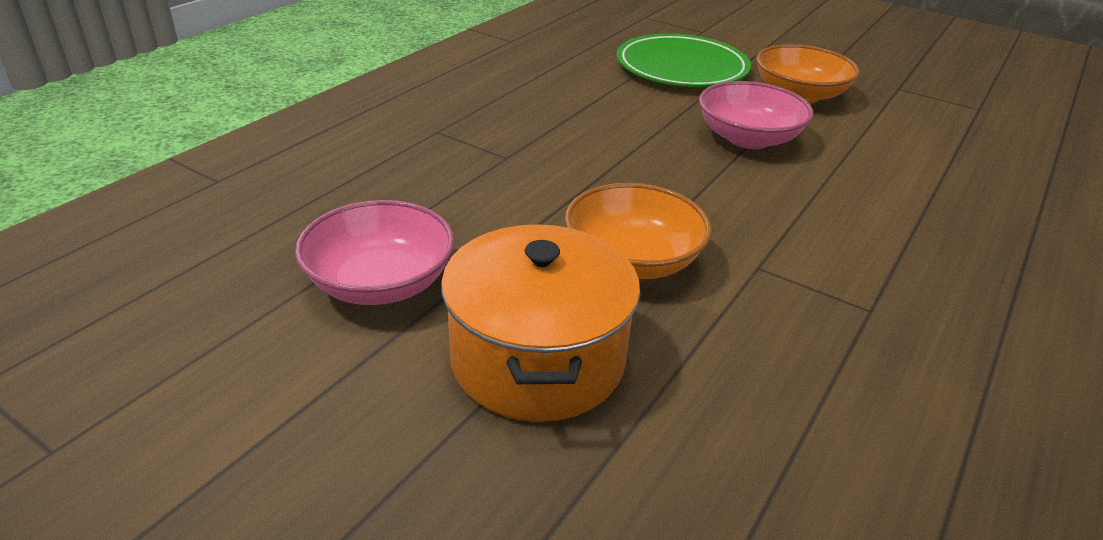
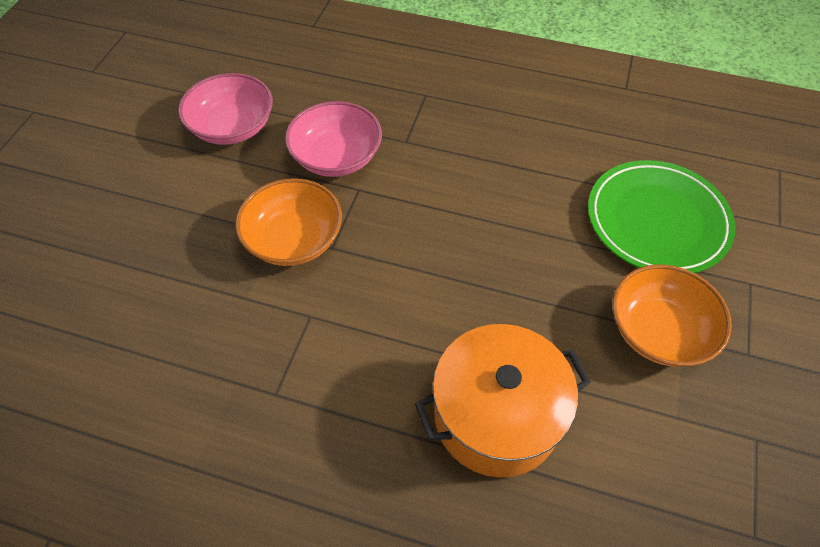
camera: 75 degrees right, 20 degrees up
orange pot [441,224,640,422] -> orange pot moved to [415,324,591,478]
pink bowl [699,81,813,149] -> pink bowl moved to [285,101,382,177]

